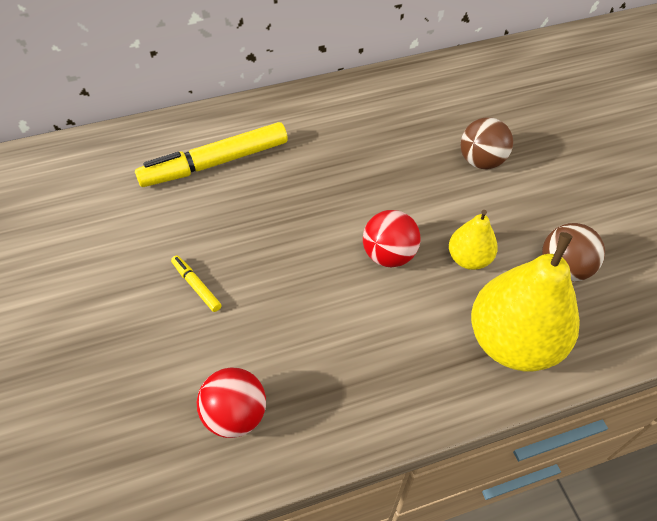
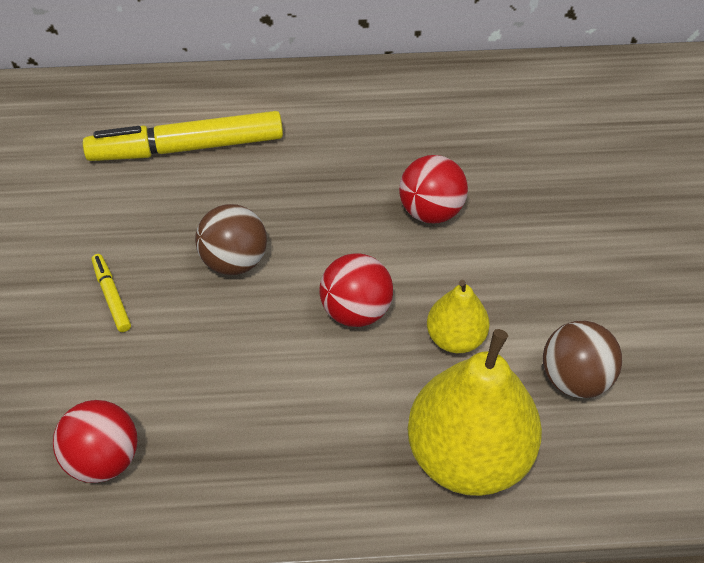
camera: 15 degrees right, 0 degrees up
brown ball [460,117,513,169] -> brown ball moved to [195,204,267,275]
none -> red ball [399,155,468,223]

